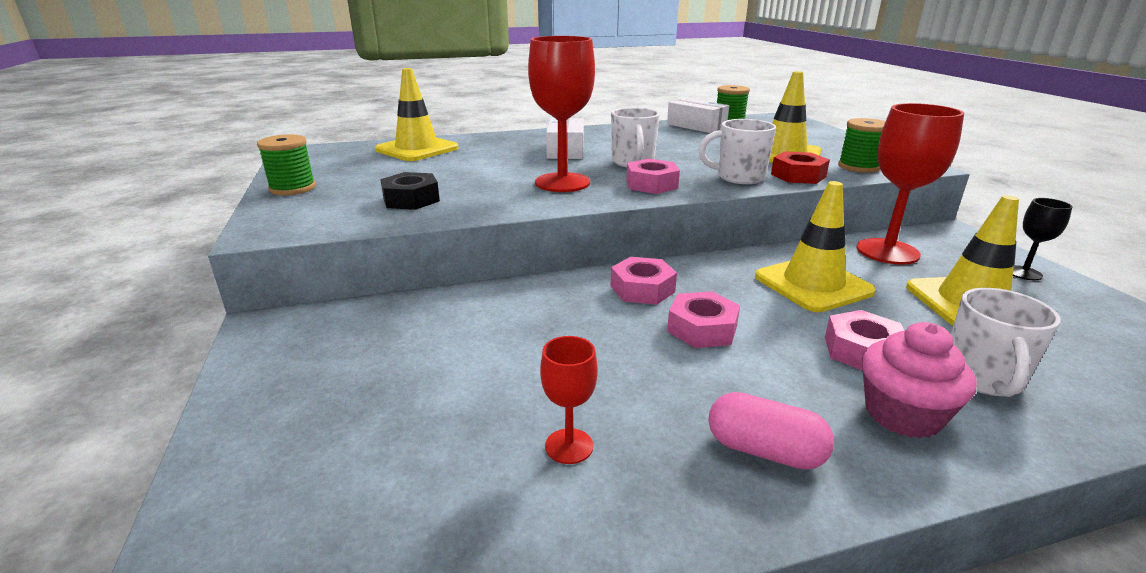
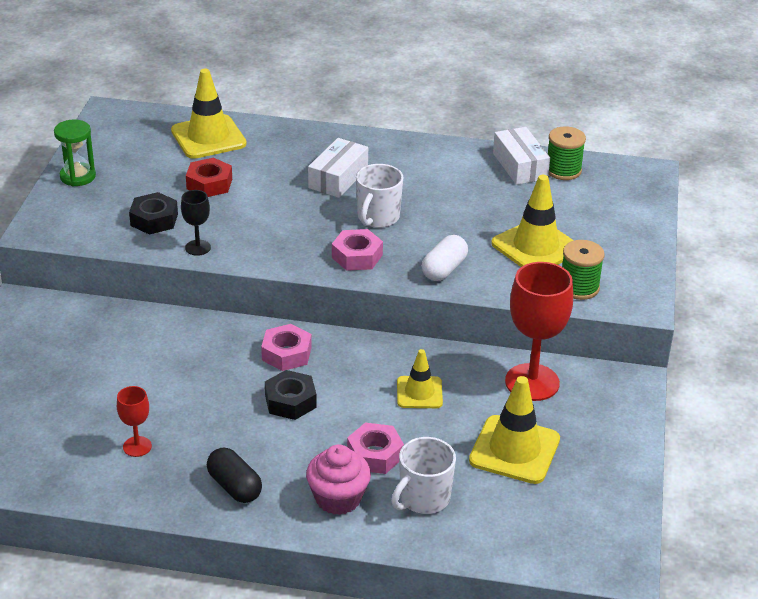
camera: 25 degrees right, 10 degrees up
green spool [257,134,316,195] -> green hourglass [54,120,96,187]
red goblet [528,36,595,192] -> none
pink nut [667,291,740,348] -> black nut [265,370,317,420]
white mug [698,119,776,184] -> white capsule [422,235,468,281]
pink capsule [708,392,834,470] -> black capsule [207,448,262,503]
yellow traffic cone [755,181,876,312] -> yellow traffic cone [397,349,443,408], size x0.61
red nut [771,151,830,184] -> red nut moved to [186,157,232,197]
black goblet [1013,198,1072,280] -> black goblet moved to [181,190,211,256]

